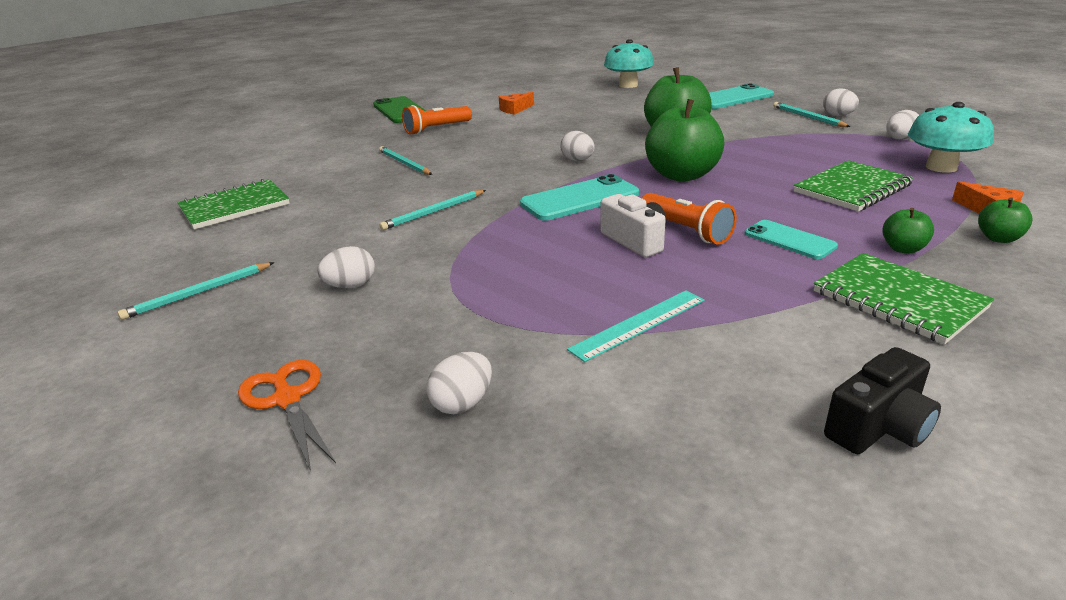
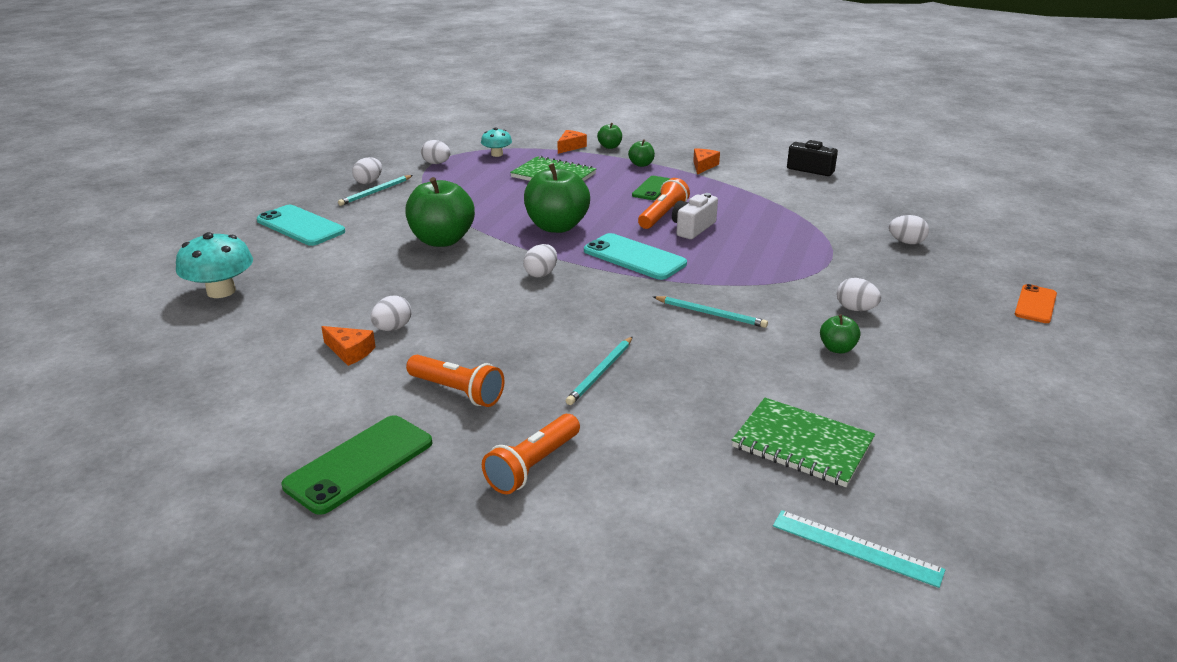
camera: 115 degrees left, 0 degrees up
turquoise pencil [118,262,274,320] -> none
orange scissors [238,360,336,471] -> none
turquoise ruler [567,290,705,362] -> turquoise ruler moved to [773,510,945,588]
turquoise phone [745,220,838,259] -> green phone [632,176,671,200]
green notebook [814,253,994,344] -> orange cheese [693,148,720,175]
turquoise mushroom [908,102,994,173] -> turquoise mushroom [481,128,512,157], size x0.59
none -> white egg [371,295,412,331]
none -> orange flashlight [482,414,580,494]
none -> green apple [820,314,860,353]
none -> orange phone [1015,284,1057,323]

